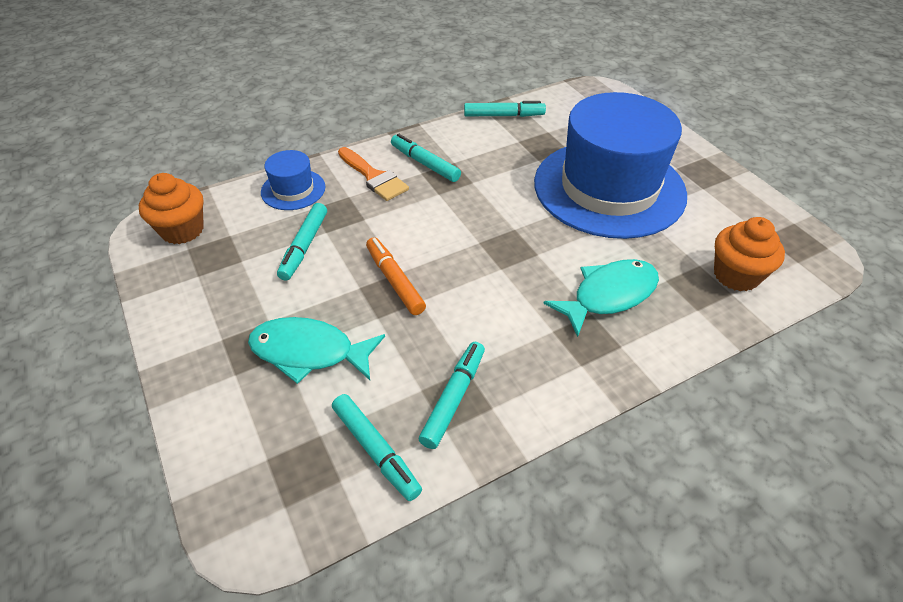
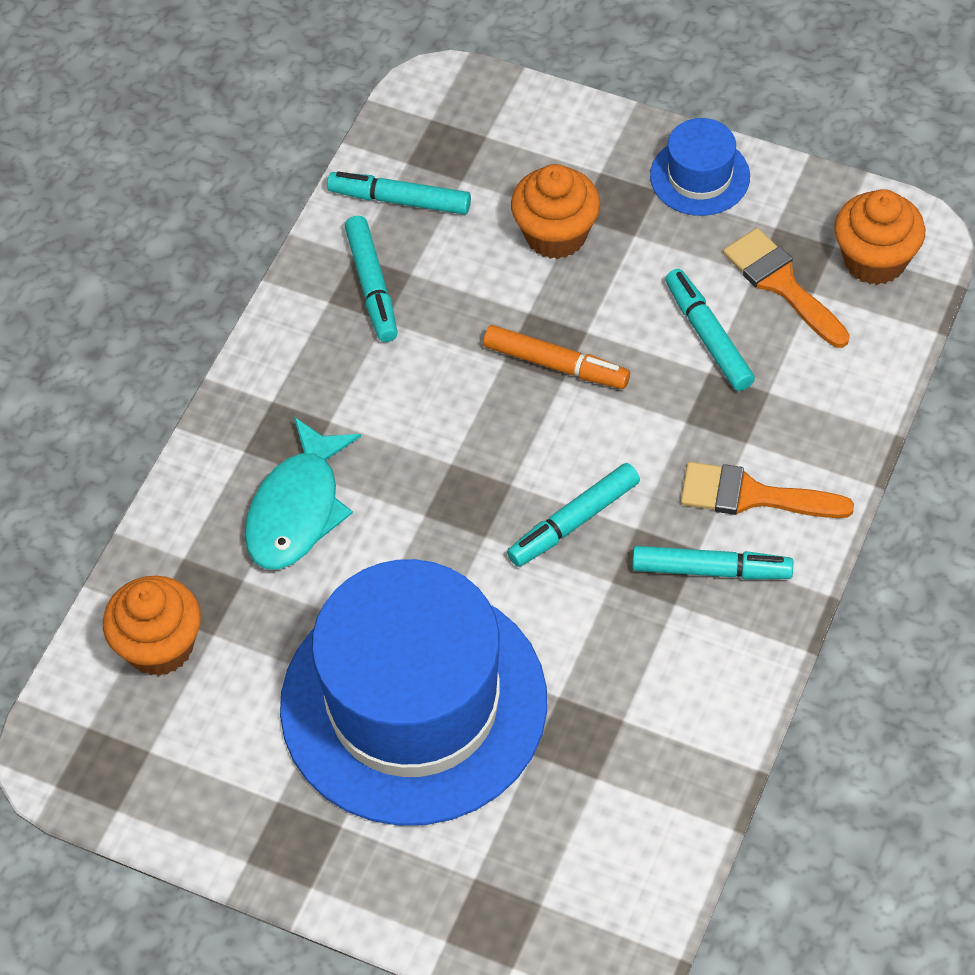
camera: 145 degrees right, 10 degrees up
turquoise fish [248,317,385,384] -> orange cupcake [511,164,600,259]
blue hat [261,150,326,210] -> blue hat moved to [650,118,750,216]
turquoise marker [464,101,546,117] -> turquoise marker moved to [507,463,640,567]
none -> orange brush [723,228,850,348]

